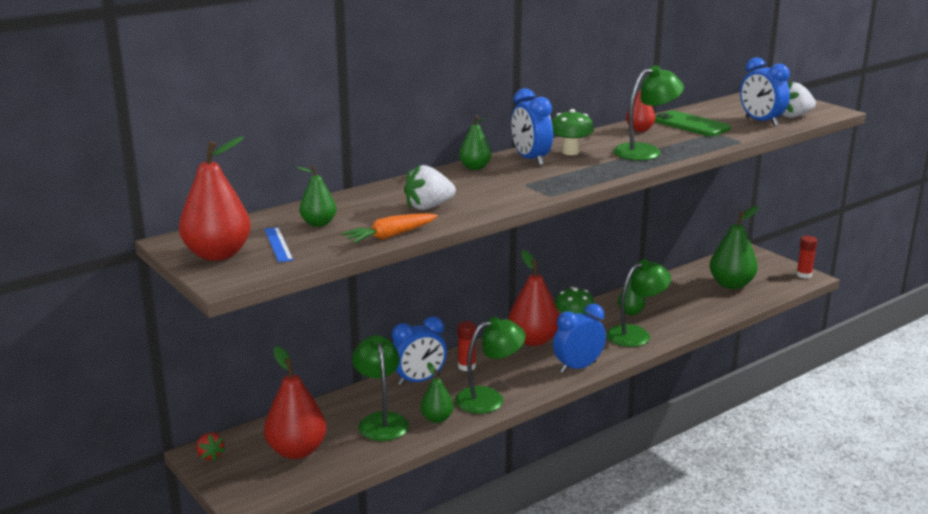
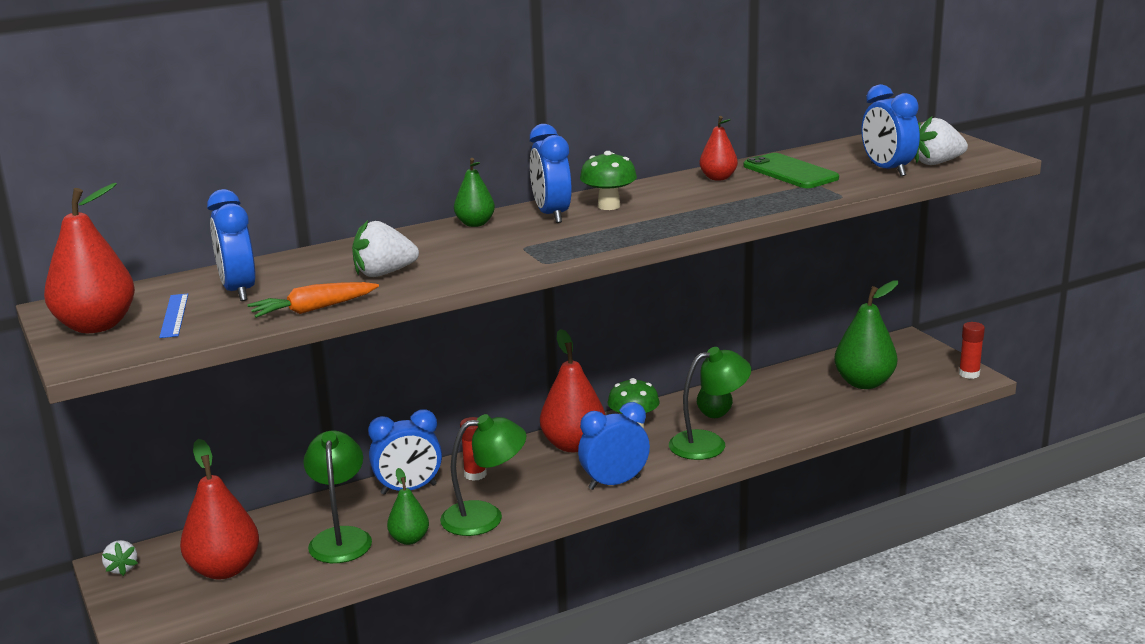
camera: 10 degrees right, 0 degrees up
red strawberry [196,432,225,461] -> white strawberry [102,540,138,576]
green pear [297,165,336,227] -> blue clock [207,189,256,301]
green lamp [613,65,684,160] -> none

